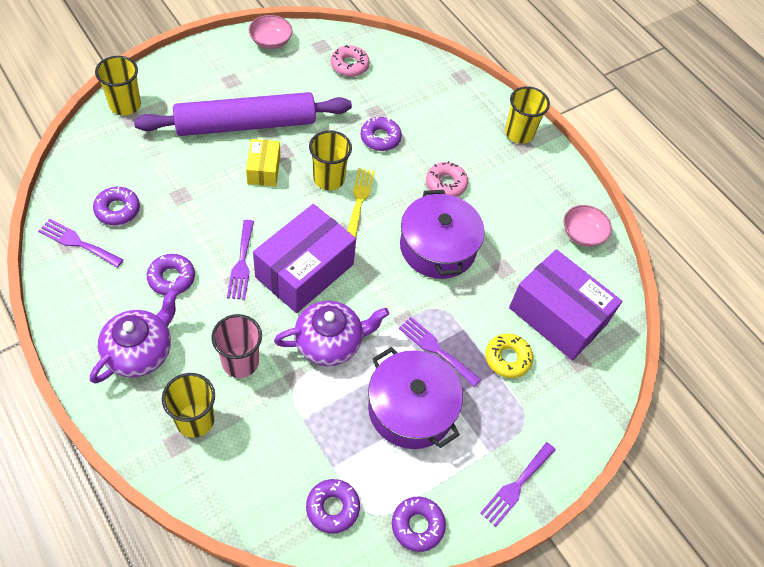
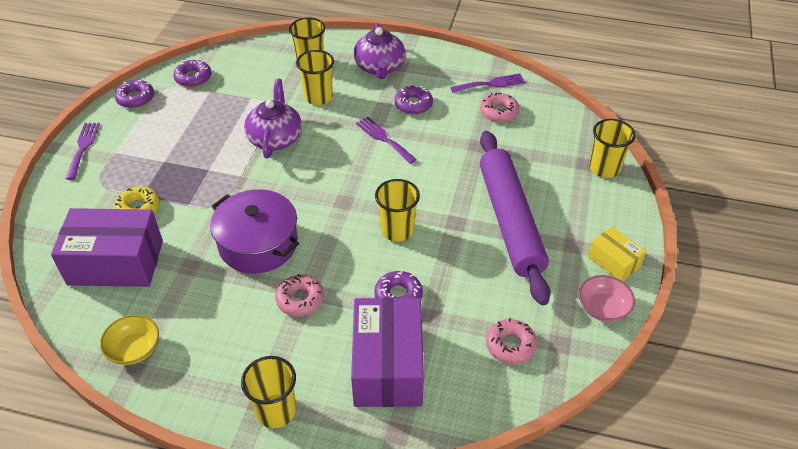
camera: 145 degrees right, 10 degrees down
purple donut [93,187,140,225] -> pink donut [480,93,519,122]
purple rolling pin [134,92,352,136] -> purple rolling pin turned 45 degrees counterclockwise [480,131,551,305]
pink cup [211,314,262,378] -> yellow cup [296,50,334,105]
yellow box [246,139,280,186] -> yellow box moved to [588,226,646,281]
purple box [253,204,356,313] -> purple box moved to [351,297,424,407]
purple teapot [274,301,389,366] -> purple teapot turned 150 degrees clockwise [244,79,302,158]
yellow fork [347,168,375,238] -> none
purple pot [368,347,463,449] -> none
purple fork [399,317,481,387] -> none
pink bowl [564,205,612,247] -> yellow bowl [100,315,159,365]

